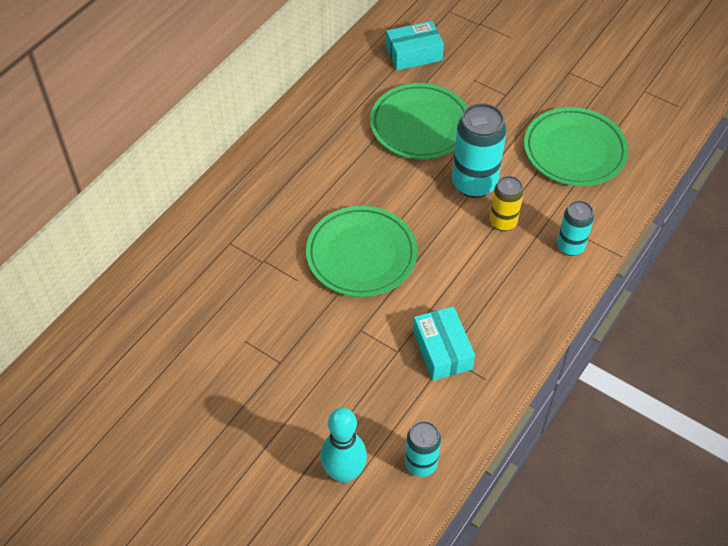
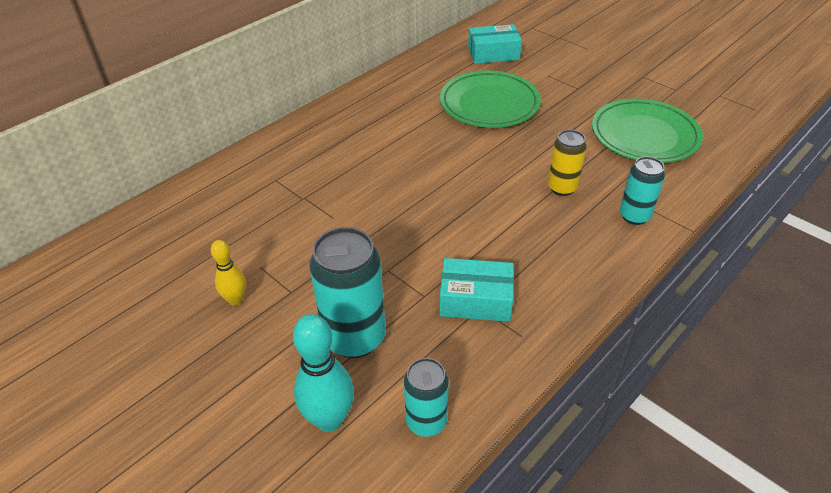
camera: 10 degrees right, 10 degrees down
green plate [306,206,417,297] -> none
turquoise box [413,306,475,381] -> turquoise box turned 75 degrees counterclockwise [439,258,514,322]
turquoise can [452,103,507,198] -> turquoise can moved to [309,227,386,358]
none -> yellow bowling pin [211,240,246,306]

